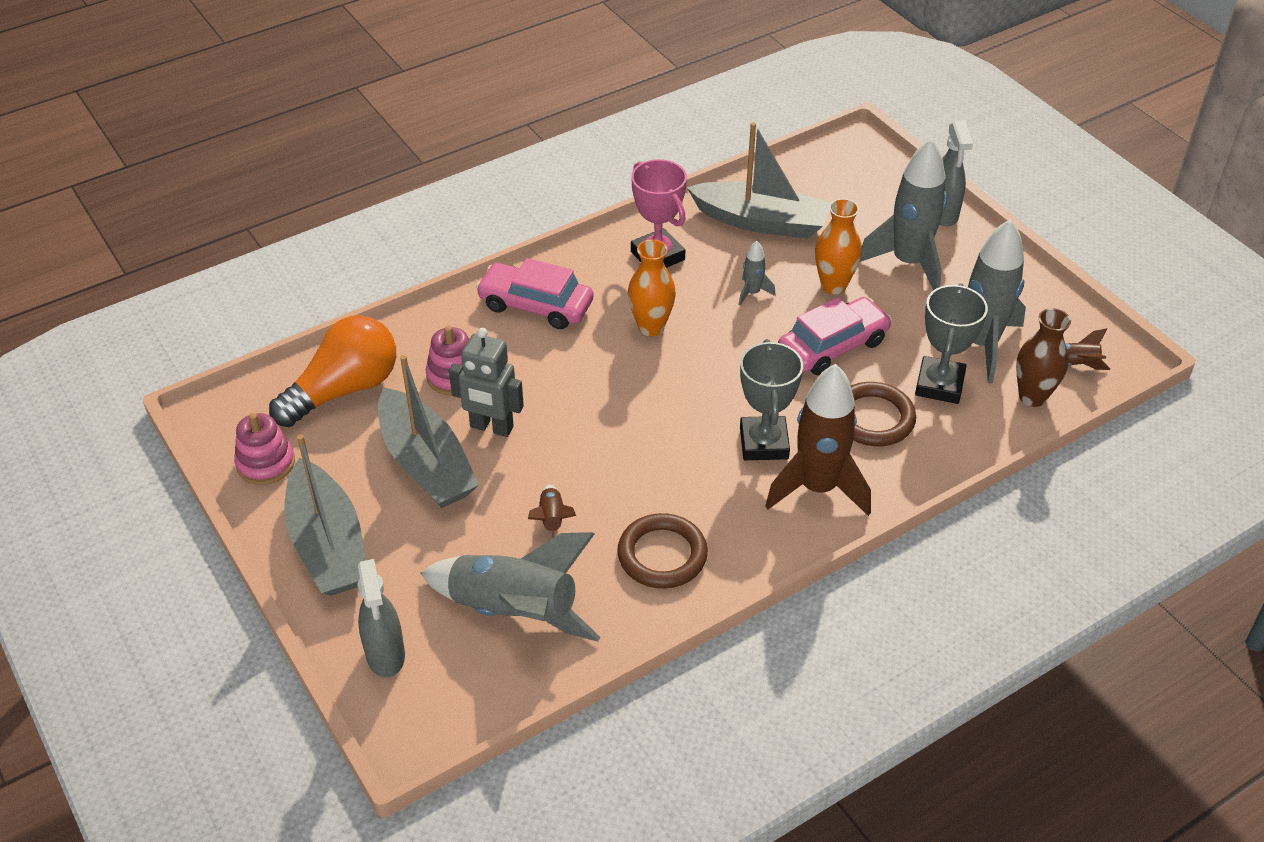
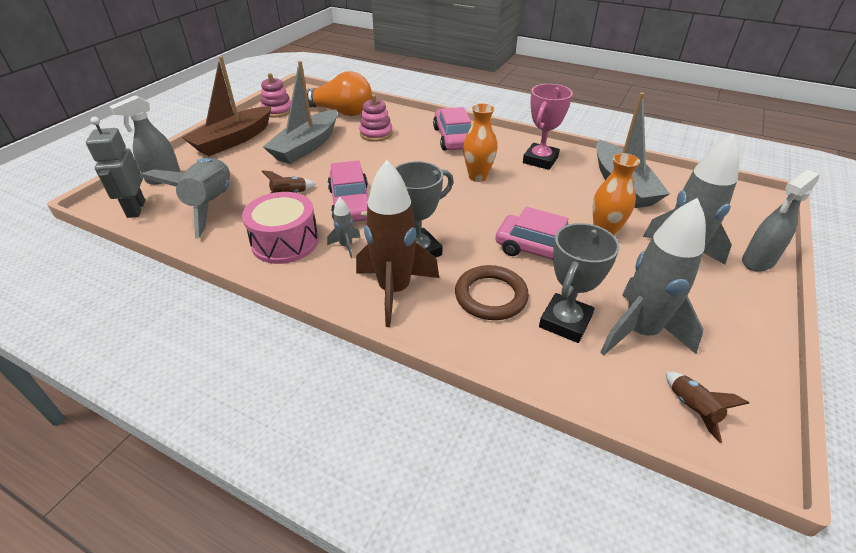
camera: 60 degrees right, 5 degrees down
grey boat [285,434,366,596] -> brown boat [182,56,271,156]
grey robot [449,328,524,437] -> grey robot moved to [86,117,145,218]
brown ring [617,513,708,589] -> pink drum [242,192,319,264]
grey rocket [739,241,776,306] -> grey rocket moved to [327,197,360,258]
grey trophy [915,283,988,404] -> grey trophy turned 45 degrees counterclockwise [539,223,620,343]
brown vase [1016,308,1071,407] -> none
none -> pink car [327,160,368,222]

